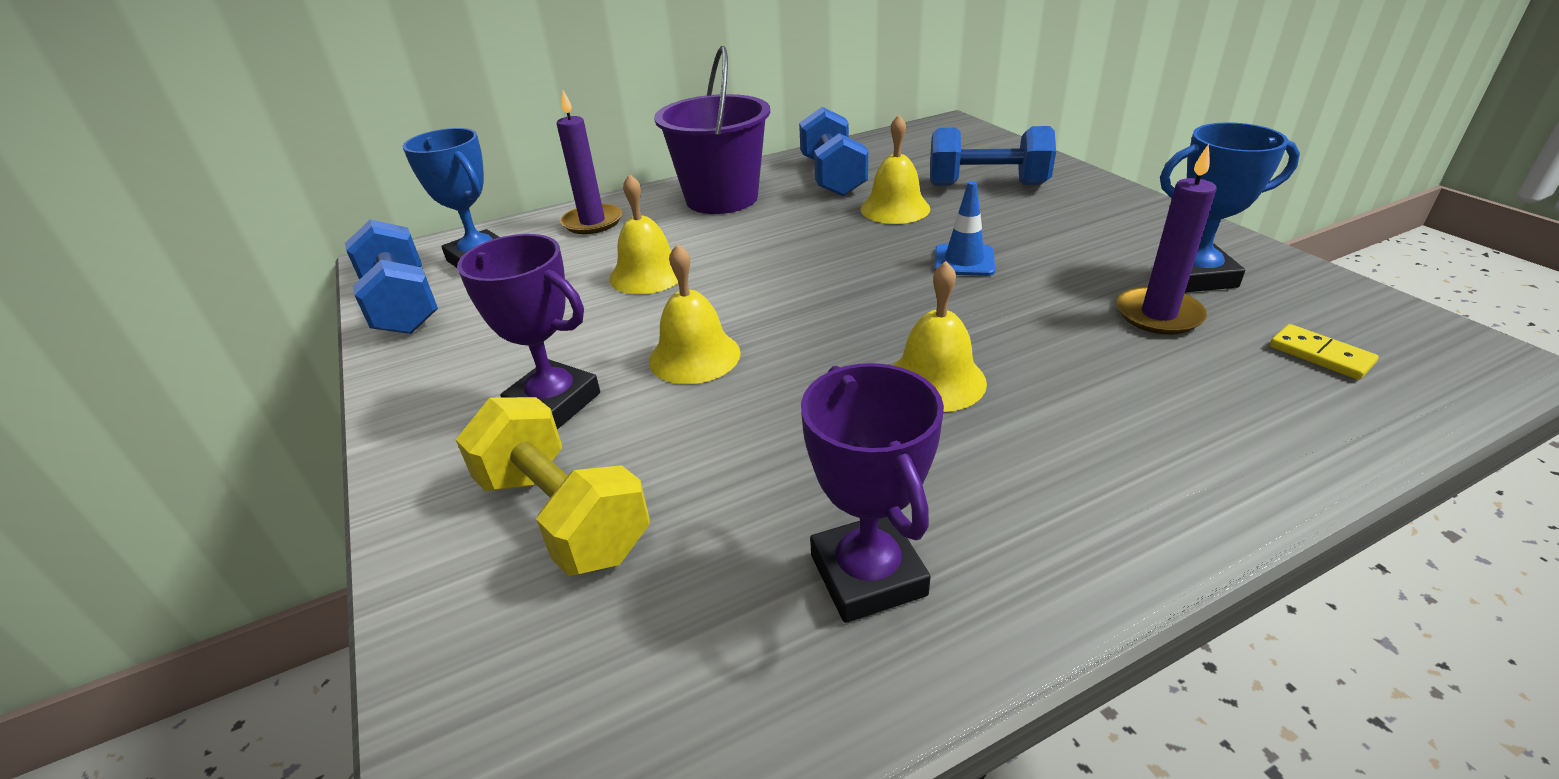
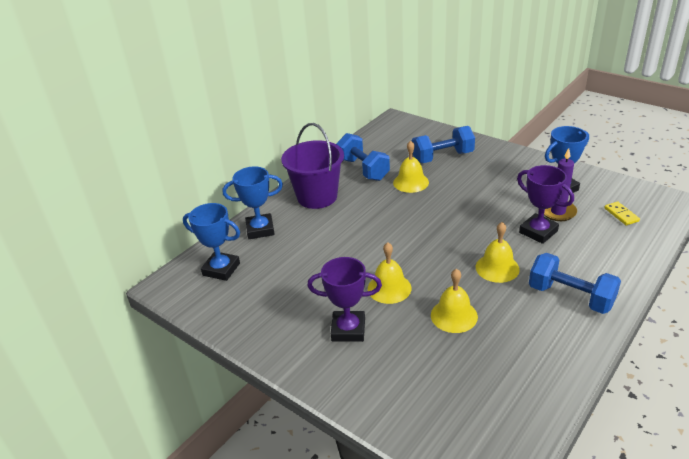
camera: 25 degrees left, 0 degrees up
blue dumbbell [345,219,438,334] -> blue dumbbell moved to [529,253,621,314]
yellow dumbbell [456,397,650,576] -> none
purple candle [557,90,622,234] -> blue trophy [223,167,283,239]
yellow bell [609,174,678,294] -> yellow bell moved to [431,269,478,333]
purple trophy [801,363,944,623] -> purple trophy moved to [517,165,574,244]
blue traffic cone [935,181,995,276] -> none
yellow domino [1270,324,1379,380] -> yellow domino turned 45 degrees clockwise [604,202,640,225]

